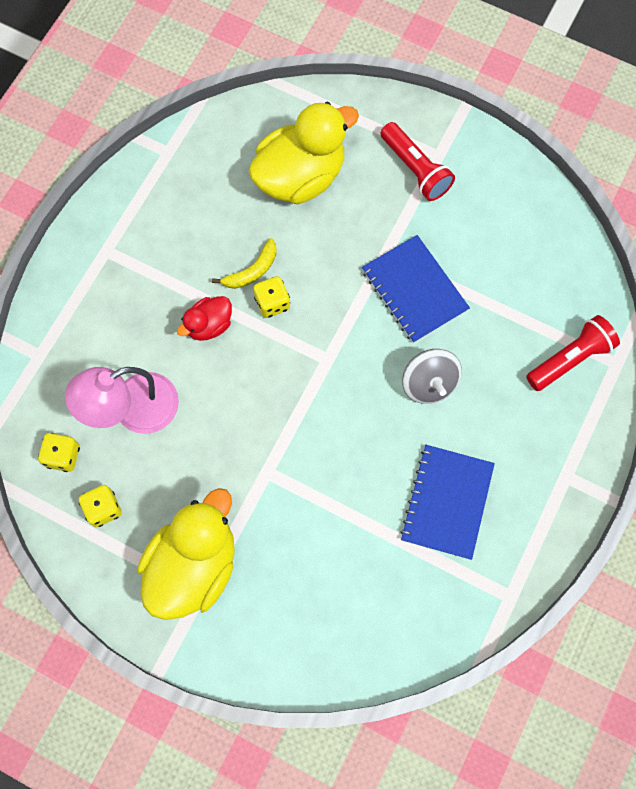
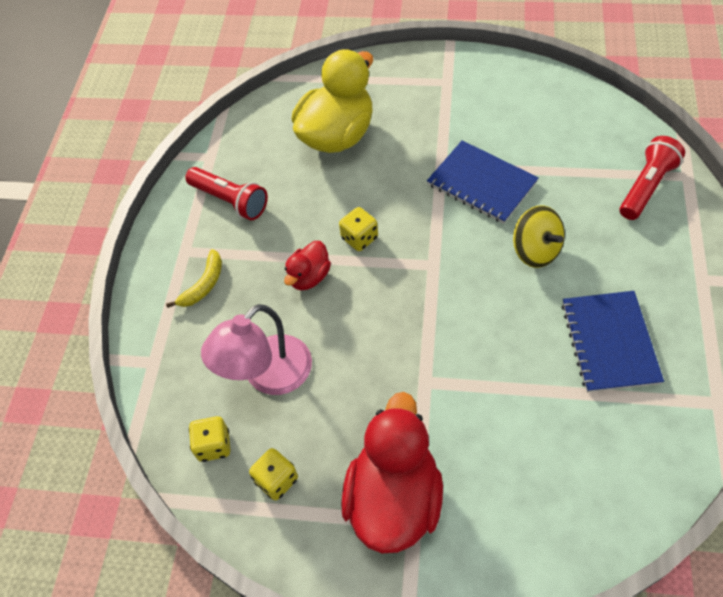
camera: 15 degrees left, 15 degrees down
yellow duck [137,488,235,620] -> red duck [341,392,443,553]
yellow banana [212,238,277,289] -> yellow banana moved to [166,249,222,308]
red flashlight [380,122,455,201] -> red flashlight moved to [185,167,268,220]
grey spinning top [402,349,462,404] -> yellow spinning top [513,206,565,268]

